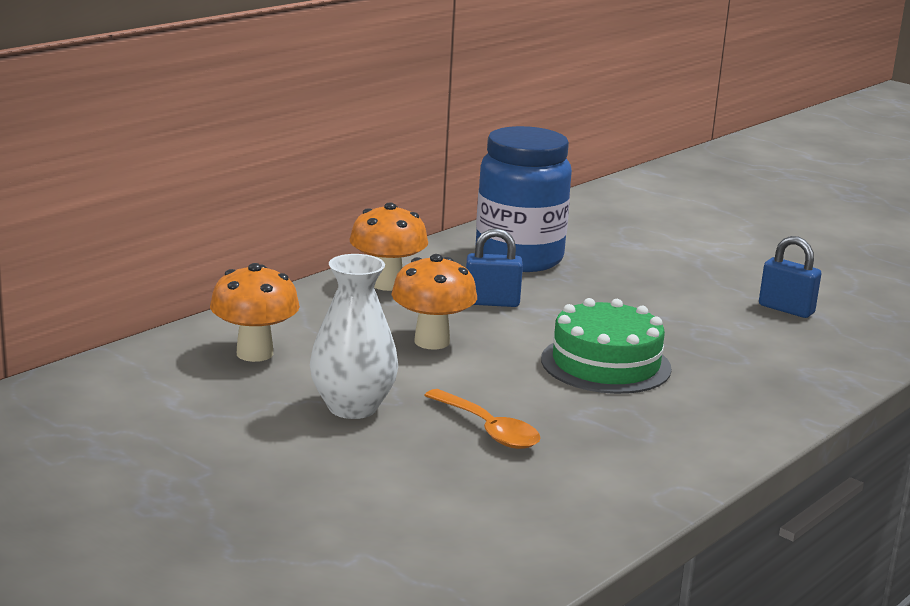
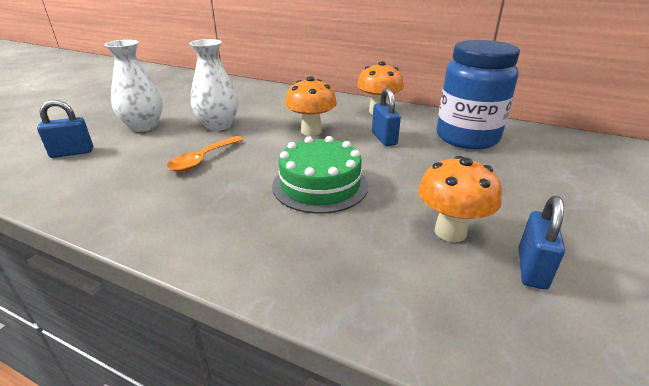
camera: 75 degrees right, 10 degrees up
orange mushroom [210,263,300,362] -> orange mushroom moved to [418,156,502,242]
none -> blue padlock [37,100,93,158]
none -> white vase [104,40,163,132]

